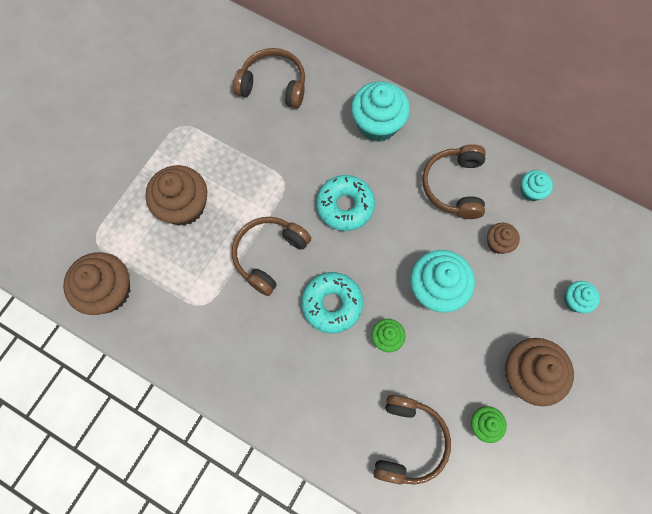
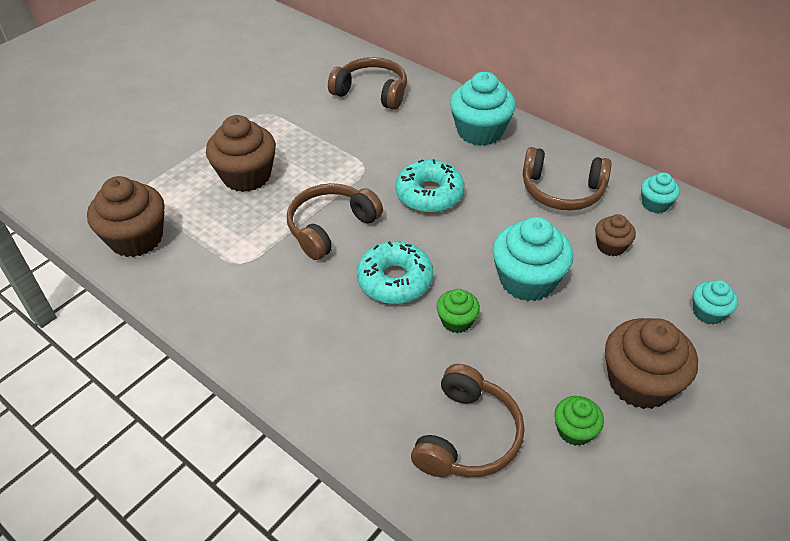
camera: 10 degrees right, 25 degrees down
brown headphones [422,144,486,219] -> brown headphones turned 90 degrees counterclockwise [523,147,612,211]

